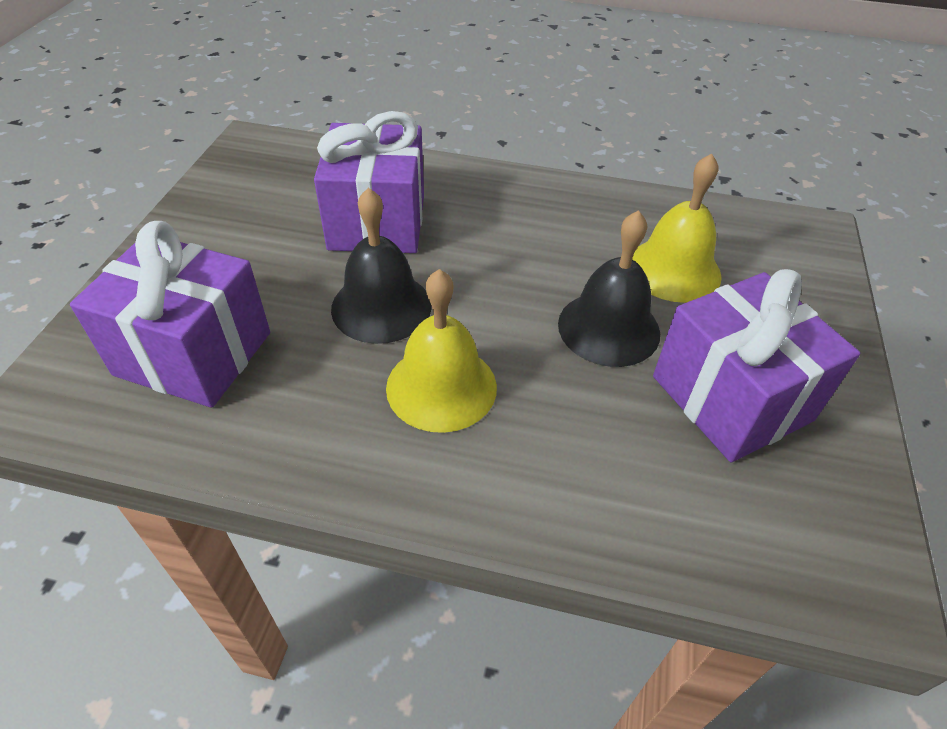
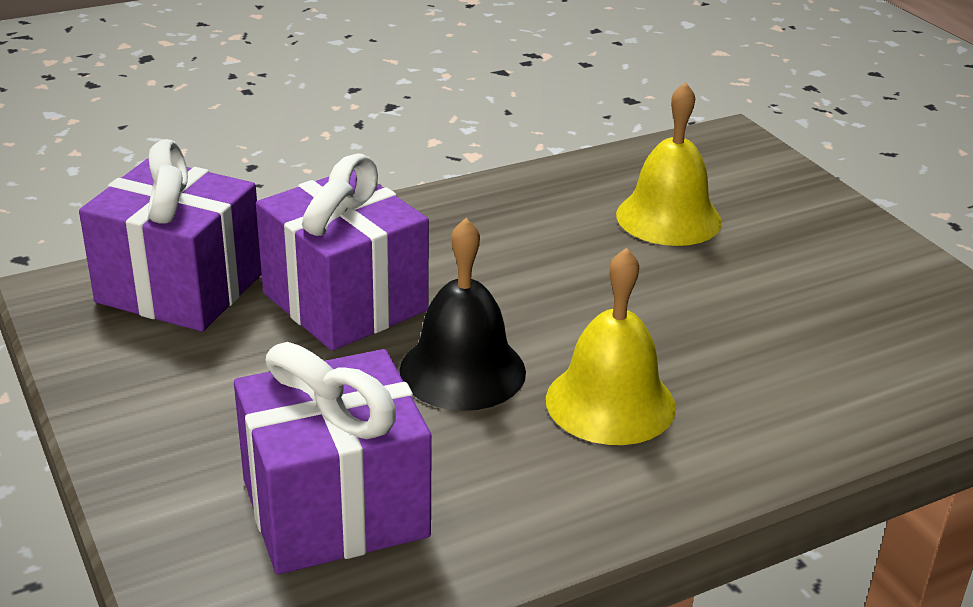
camera: 40 degrees left, 15 degrees down
black bell [558,210,660,367] -> none
purple gift [653,269,860,462] -> purple gift moved to [79,139,262,332]

